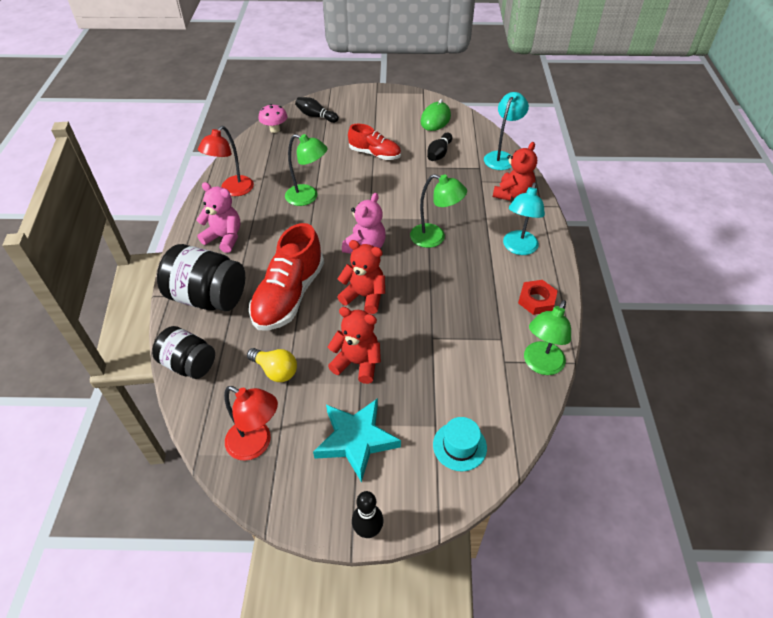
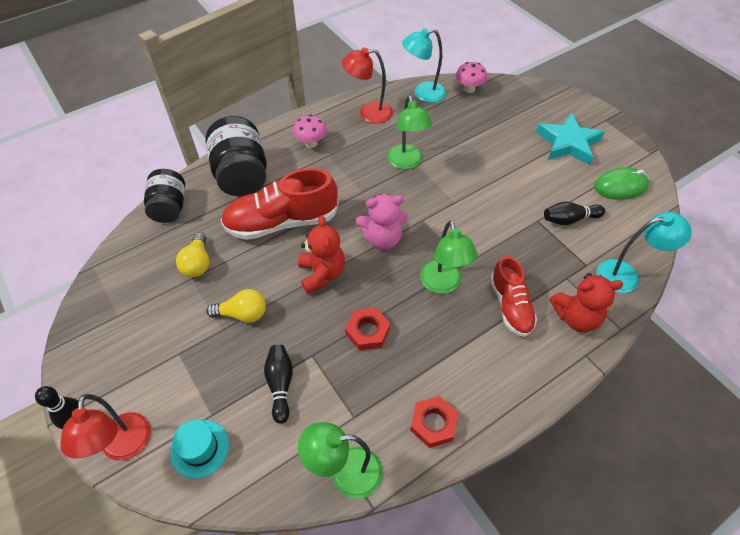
camera: 55 degrees right, 5 degrees up
pink teddy bear [196,182,240,253] -> pink mushroom [293,115,327,148]
red lamp [224,386,278,461] -> red lamp moved to [60,394,151,461]
black bowling pin [295,97,339,123] -> black bowling pin moved to [264,345,293,424]
turquoise star [313,398,401,483] -> turquoise star moved to [536,113,604,165]
red teddy bear [328,307,381,384] -> yellow light bulb [206,289,266,323]
red shoe [348,124,401,160] -> red shoe moved to [490,256,537,337]
turquoise lamp [503,183,545,255] -> turquoise lamp moved to [402,28,446,103]
none -> red nut [345,308,390,350]

